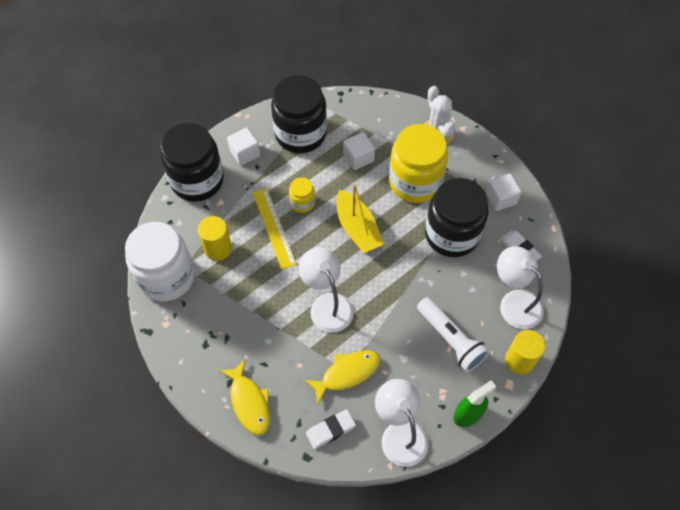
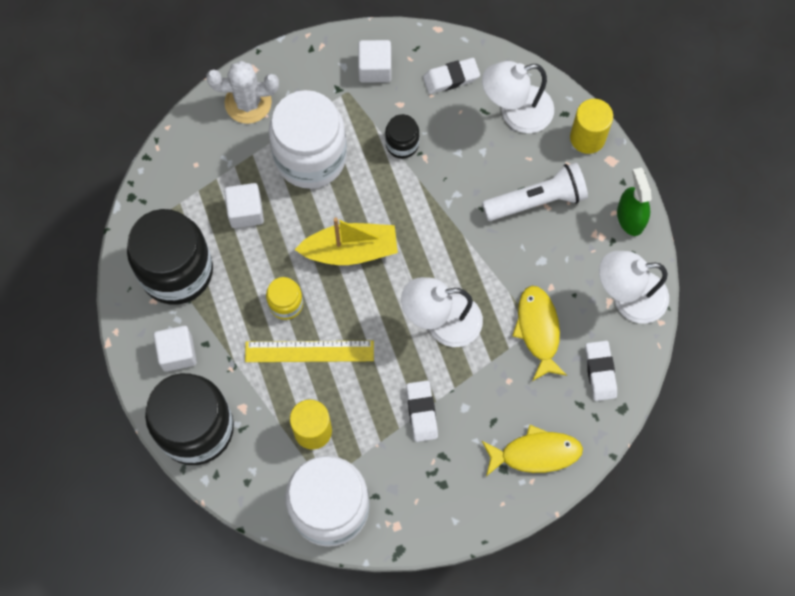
camera: 70 degrees left, 10 degrees up
yellow jar [389,124,448,203] -> white jar [268,90,347,189]
black jar [425,178,489,257] -> black jar [385,114,419,159], size x0.46
none -> white eraser [406,380,438,442]

